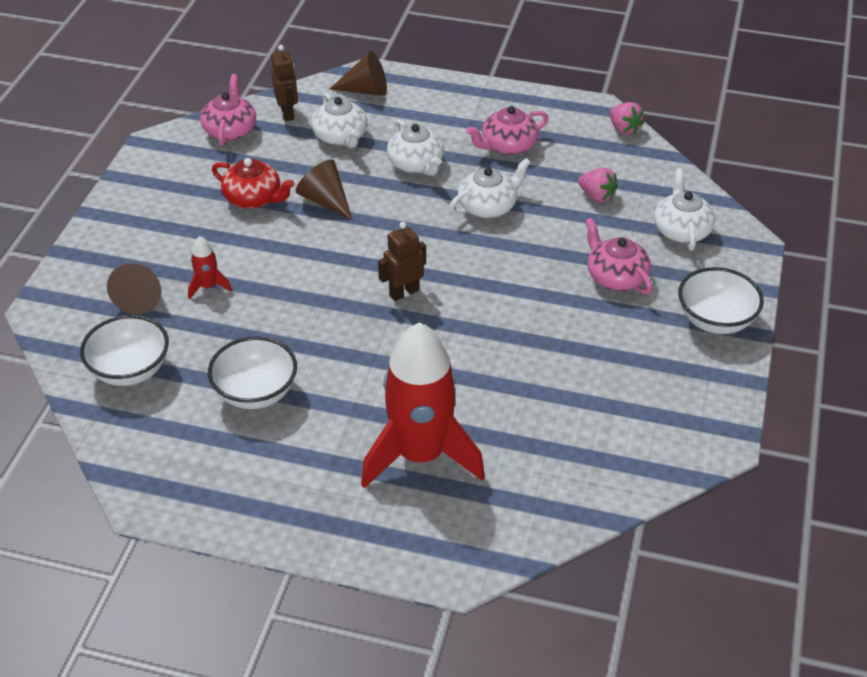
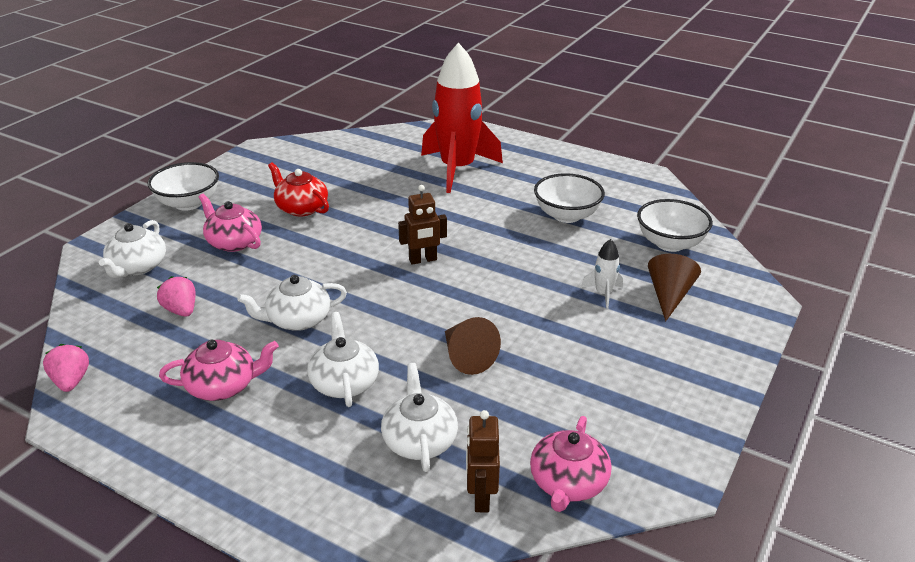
camera: 165 degrees left, 10 degrees down
red rocket [188,236,232,300] -> white rocket [581,239,623,309]
red teapot [212,158,295,209] -> red teapot moved to [268,162,329,216]
brown cone [330,51,387,96] -> none
pink teapot [585,218,652,294] -> pink teapot turned 150 degrees clockwise [199,194,262,252]

